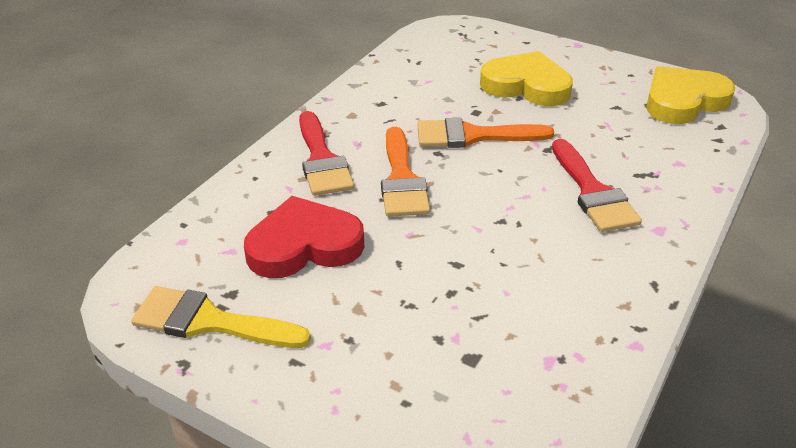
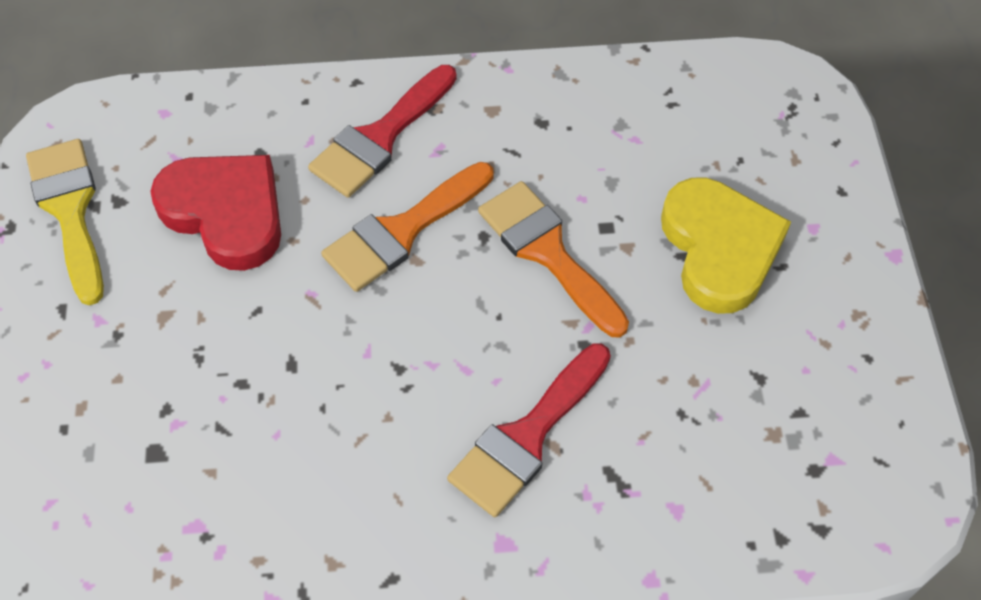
camera: 55 degrees right, 20 degrees up
yellow heart [646,66,736,124] -> none

